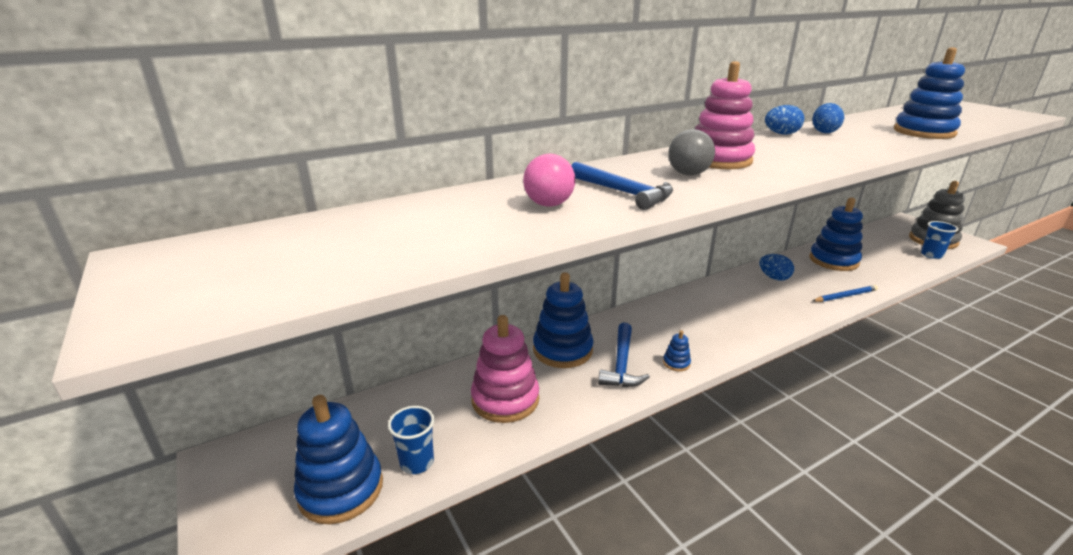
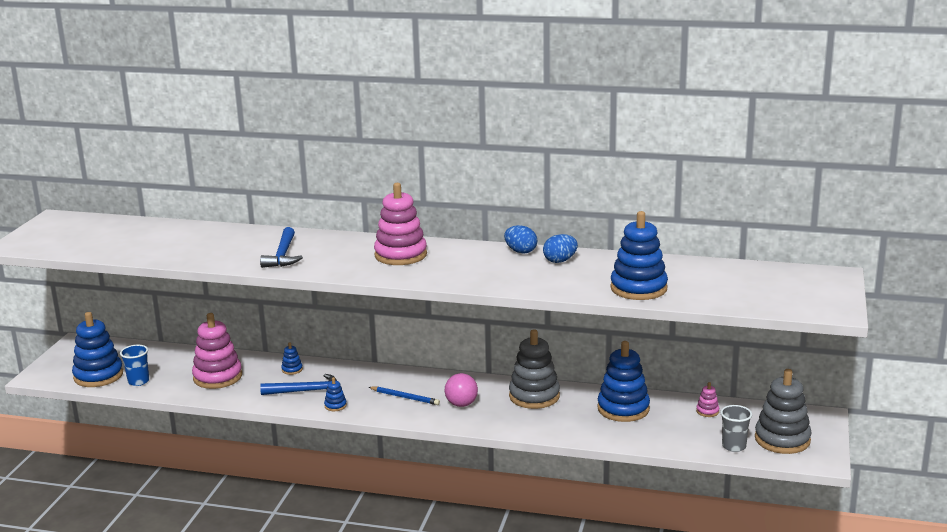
camera: 45 degrees right, 5 degrees down
pink ball [523,154,575,207] -> pink ball moved to [445,373,478,407]
blue stacking toy [533,272,594,368] -> blue stacking toy [281,342,303,375], size x0.43
blue hammer [598,322,650,387] -> blue hammer turned 150 degrees counterclockwise [260,374,337,395]
grey ball [669,129,715,176] -> none
blue egg [759,254,794,281] -> grey stacking toy [509,329,560,409]
blue pencil [812,285,878,302] -> blue pencil moved to [369,387,440,405]
blue cup [921,221,958,259] -> grey cup [720,405,752,452]
none -> pink stacking toy [696,382,719,417]

